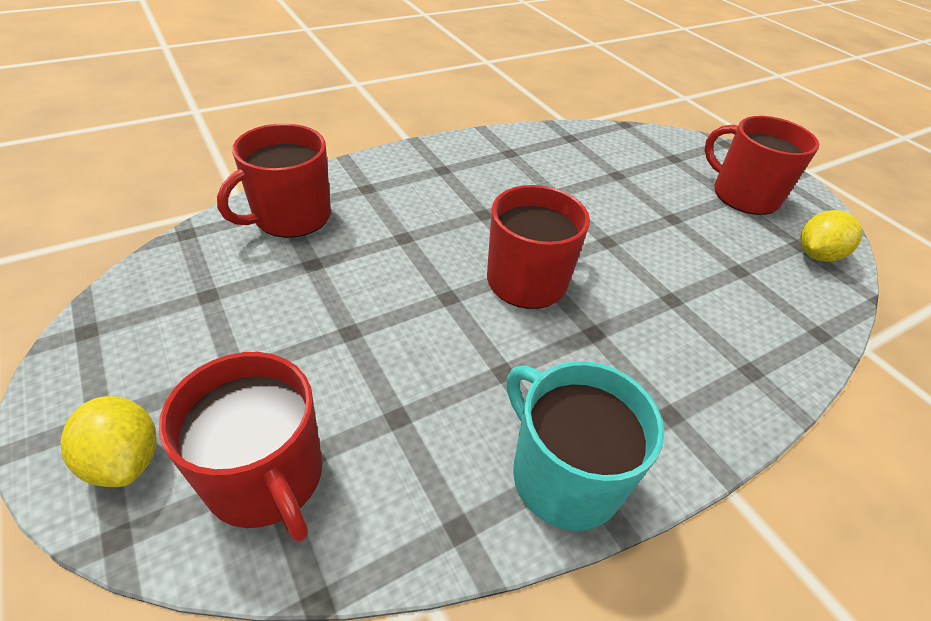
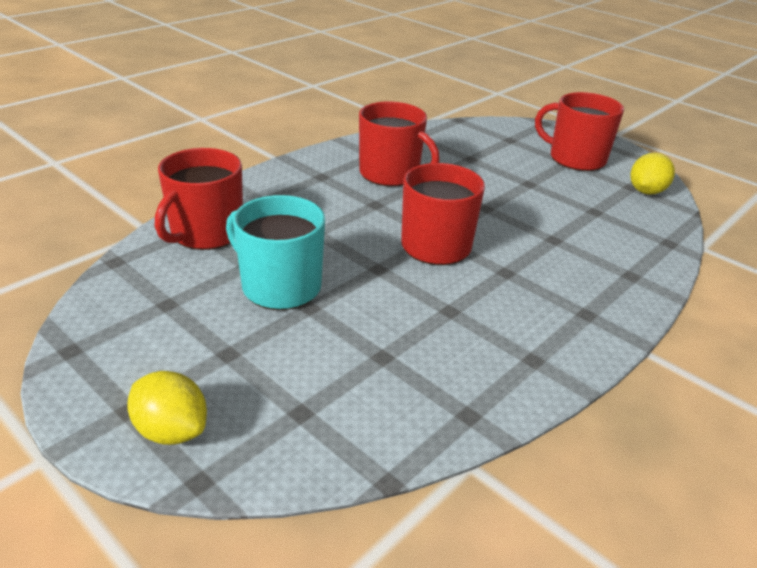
camera: 15 degrees left, 10 degrees down
red mug [159,352,322,542] -> red mug moved to [359,102,440,187]
turquoise mug [507,361,664,531] -> turquoise mug moved to [226,195,325,310]

